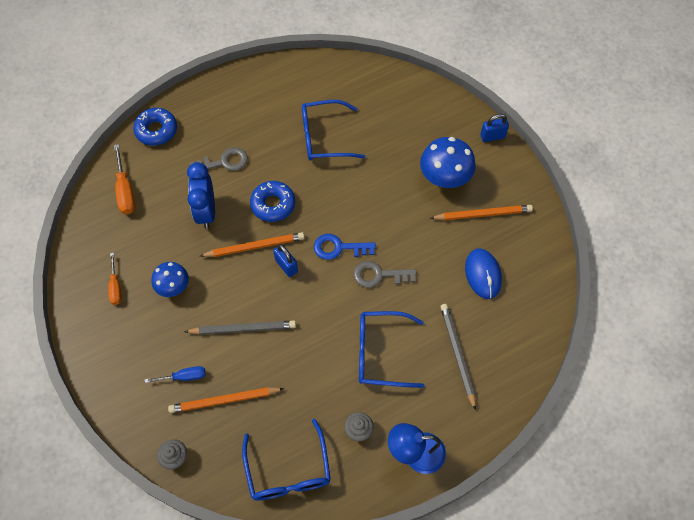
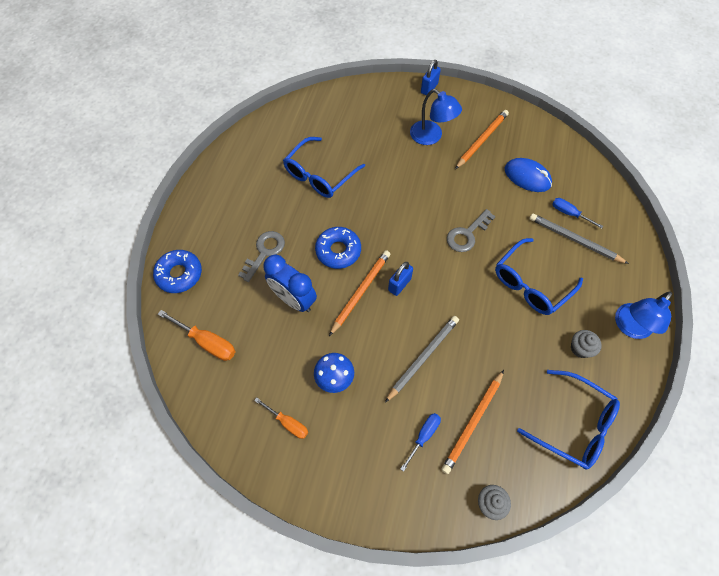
camera: 45 degrees left, 0 degrees up
blue padlock [273,244,298,277] -> blue padlock turned 60 degrees counterclockwise [388,262,413,296]
blue key [314,234,376,260] -> none
blue mushroom [420,137,476,188] -> blue lamp [410,89,462,145]
none -> blue screwdriver [552,198,603,229]

